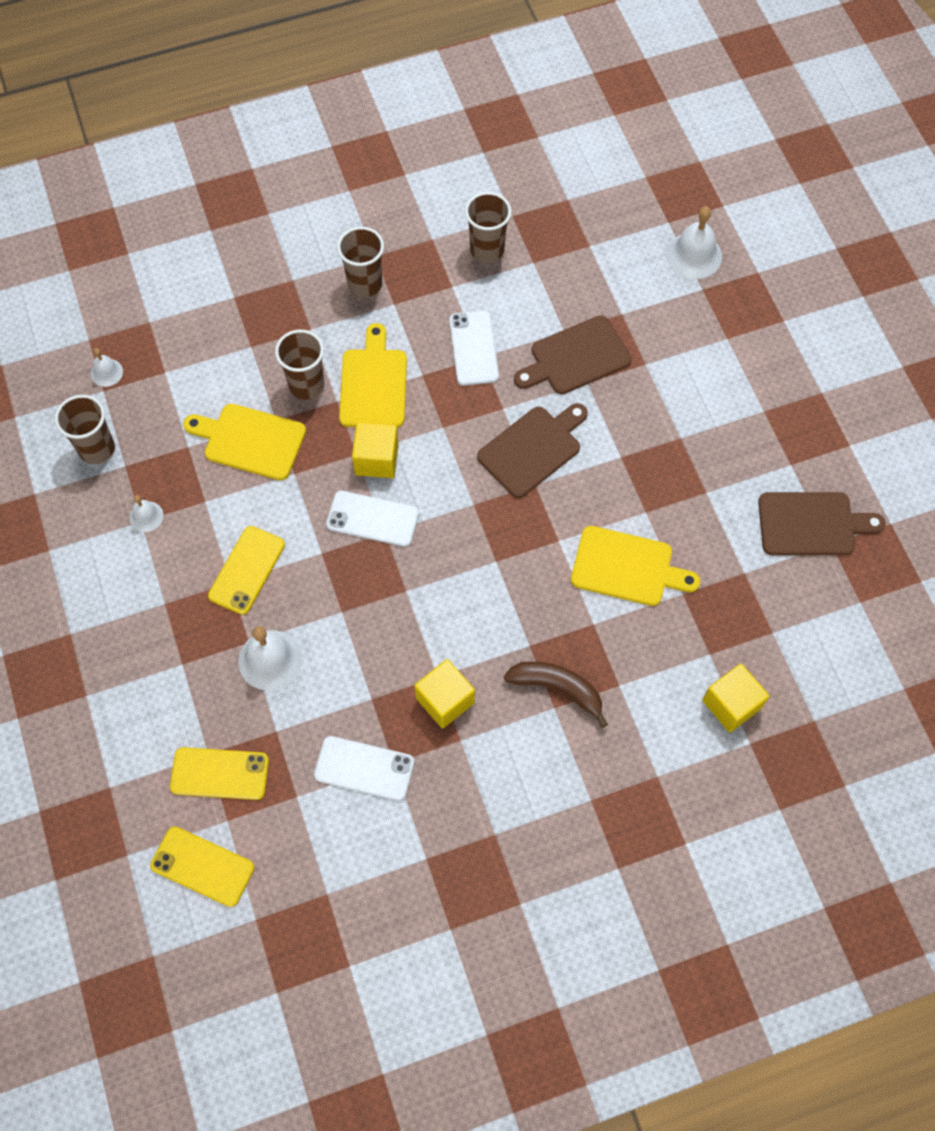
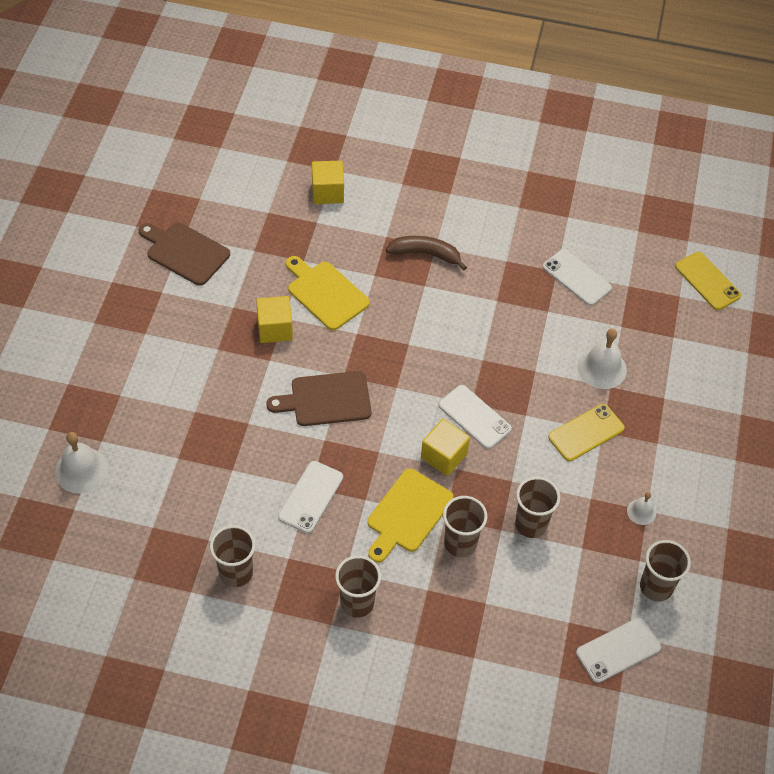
camera: 150 degrees left, 10 degrees down
white bell [91,348,123,387] -> white phone [576,618,661,683]
yellow phone [170,747,269,800] -> none
yellow cutting board [183,404,306,480] -> brown cup [515,477,560,538]
yellow cube [414,659,475,728] -> yellow cube moved to [256,296,293,343]
brown banana [504,661,608,728] -> brown banana turned 135 degrees clockwise [386,236,467,270]
brown cutting board [514,315,632,394] -> none

